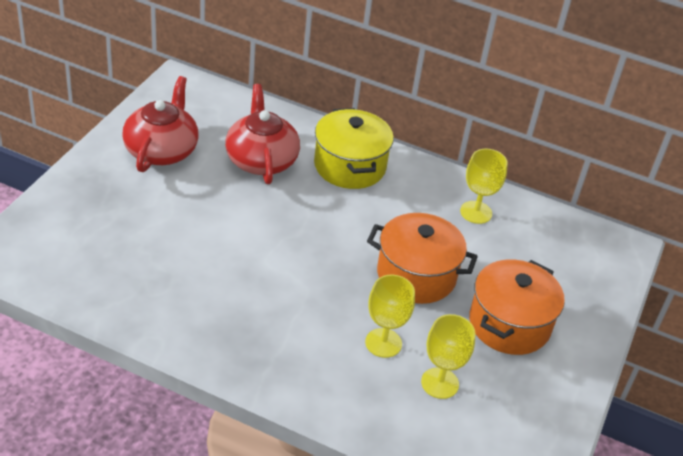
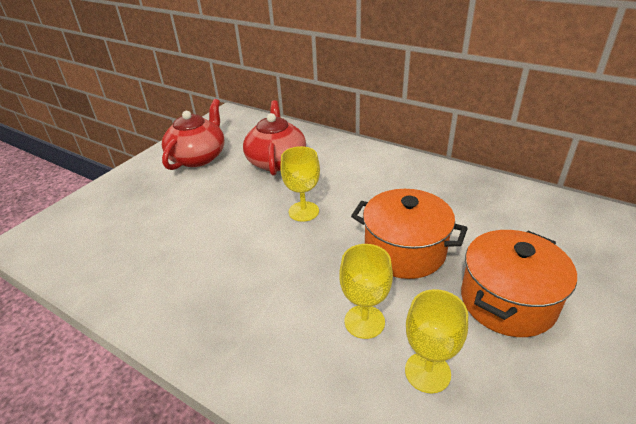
camera: 15 degrees right, 5 degrees down
yellow pot [314,108,394,189] -> none
yellow goblet [460,149,508,224] -> yellow goblet moved to [280,146,320,222]

